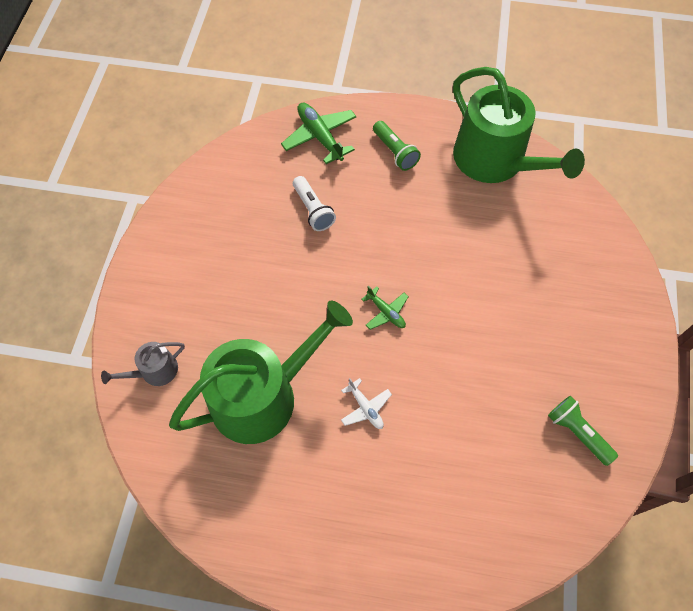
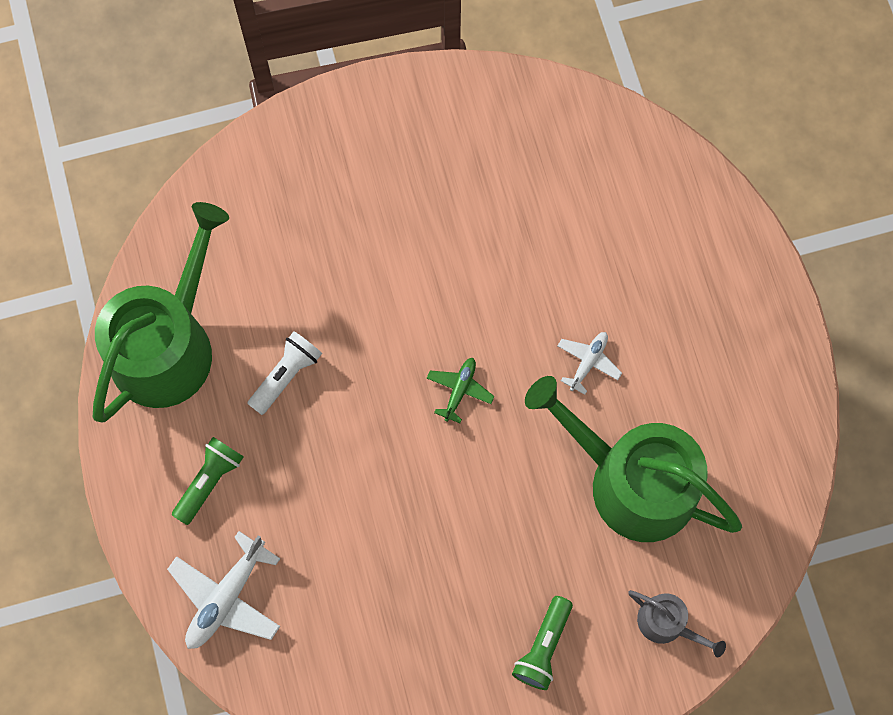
camera: 115 degrees left, 10 degrees up
green plane [281,103,357,164] -> white plane [167,531,280,649]
white flashlight [293,176,336,231] -> white flashlight moved to [247,331,322,415]
green flashlight [548,396,618,466] -> green flashlight moved to [512,596,573,690]

